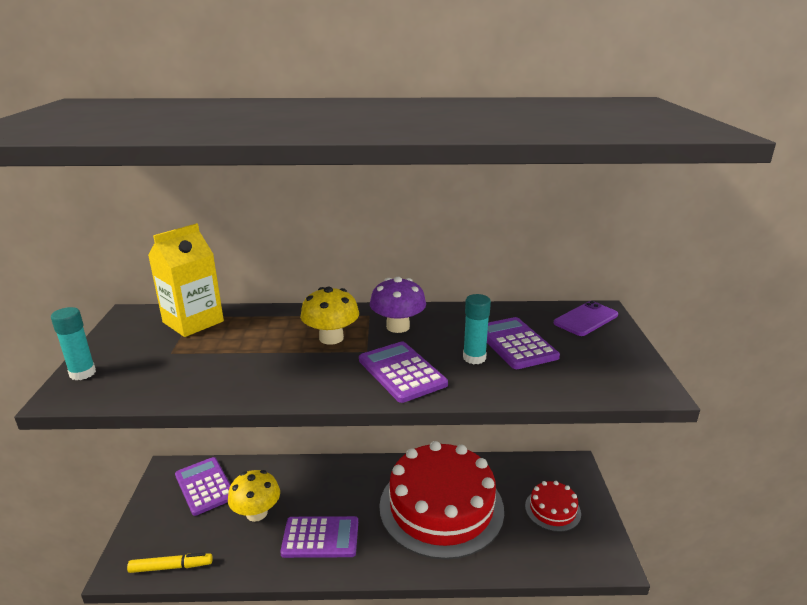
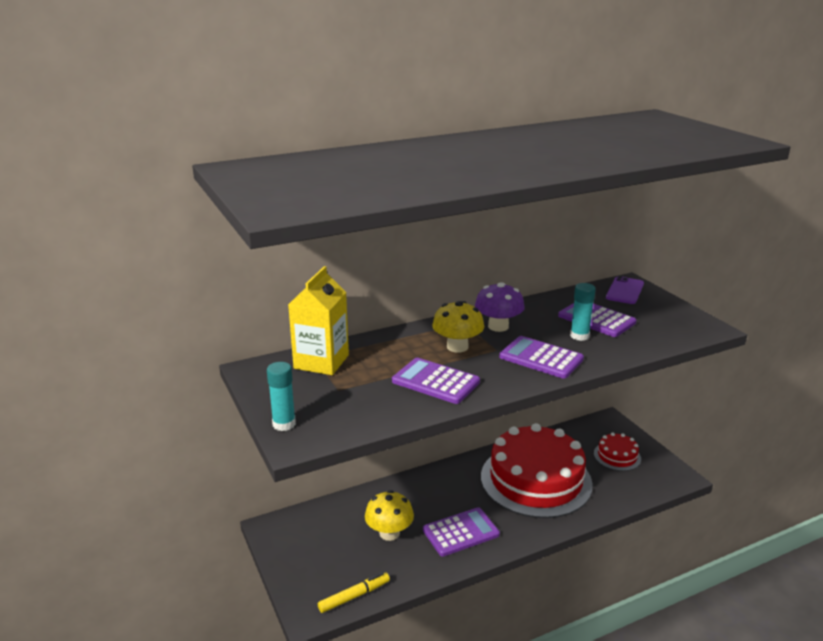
camera: 25 degrees left, 0 degrees up
purple calculator [175,457,231,516] -> purple calculator moved to [392,358,480,404]

